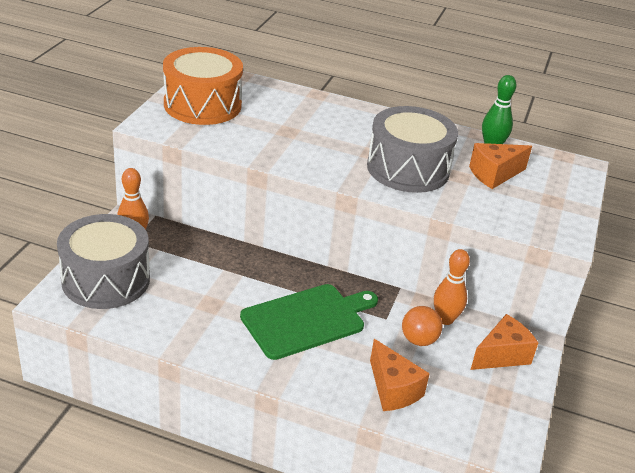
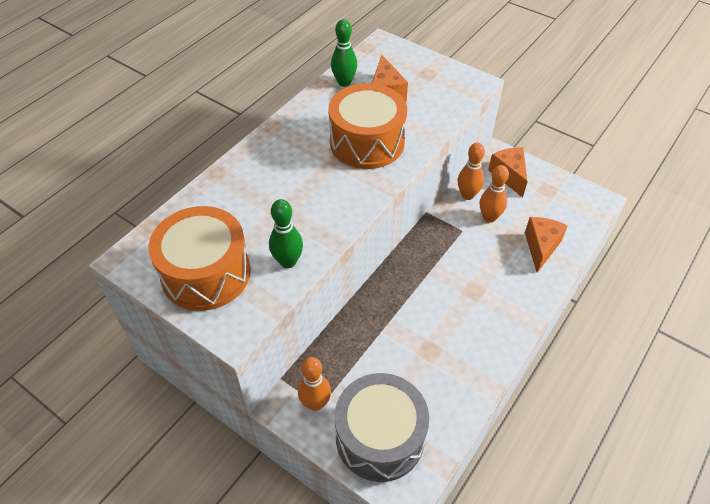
camera: 70 degrees left, 15 degrees up
green cutting board [240,284,378,360] -> none
grey drum [367,106,458,193] -> orange drum [328,83,407,169]
orange cheese [370,339,430,411] -> orange cheese turned 60 degrees counterclockwise [525,217,568,273]
orange ball [402,306,442,346] -> orange bowling pin [480,165,509,223]
none -> green bowling pin [269,199,303,268]

